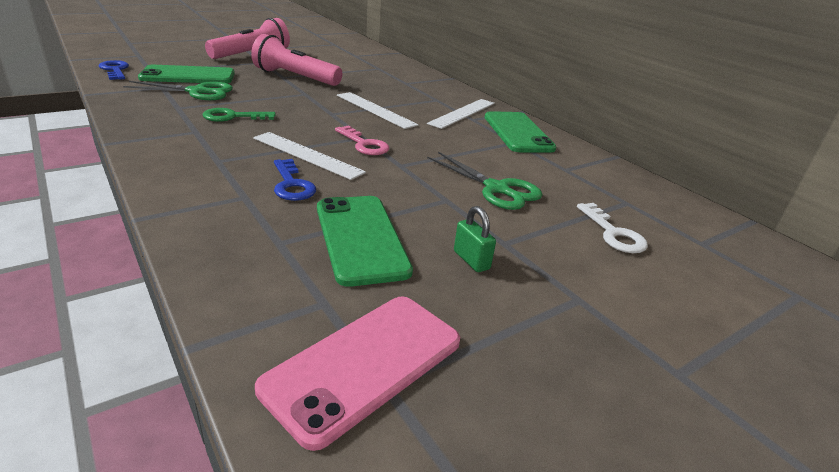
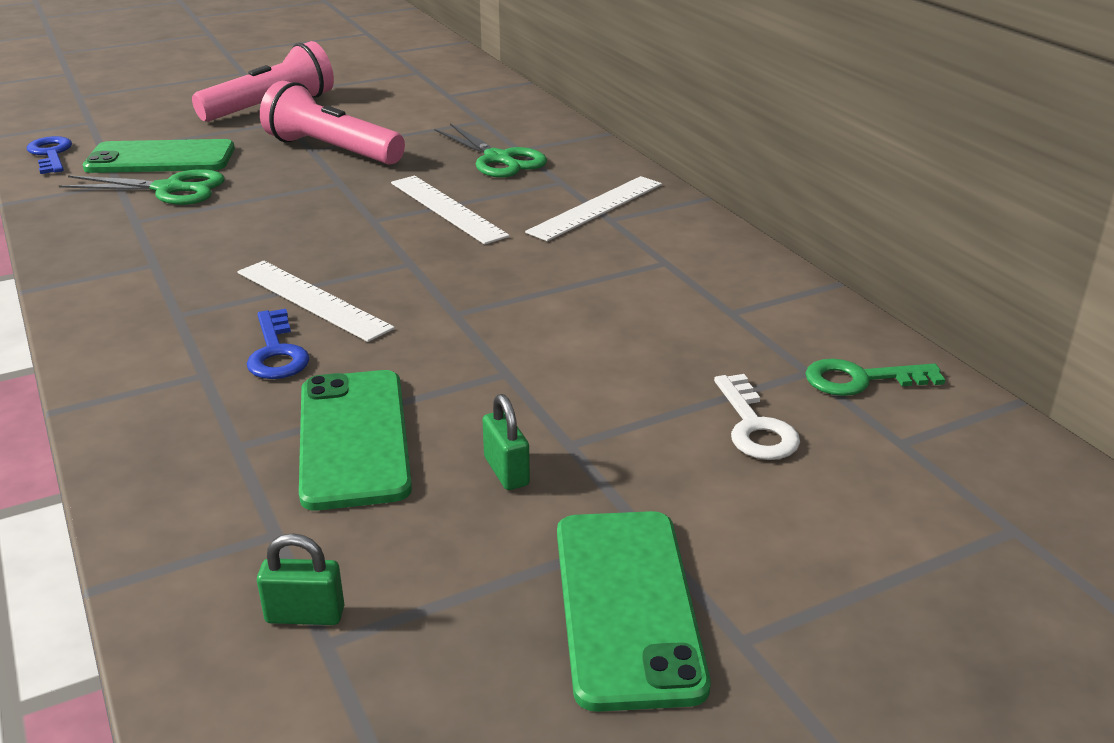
camera: 10 degrees right, 0 degrees up
green key [202,108,276,122] -> green key moved to [805,359,945,396]
pink phone [255,296,460,451] -> green padlock [257,533,344,625]
pink key [335,125,389,155] -> none
green scissors [427,152,542,210] -> green scissors moved to [434,123,547,178]
green phone [485,111,557,153] -> green phone moved to [557,511,711,712]

